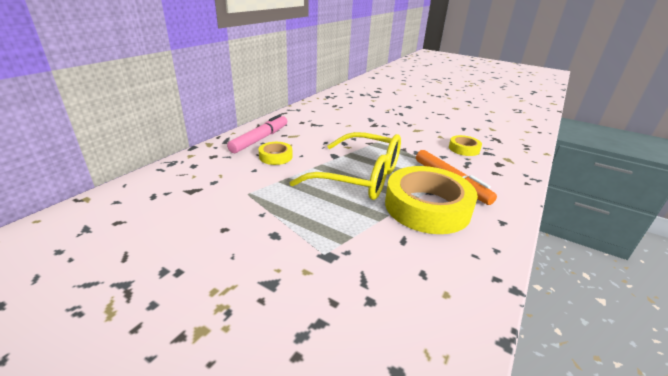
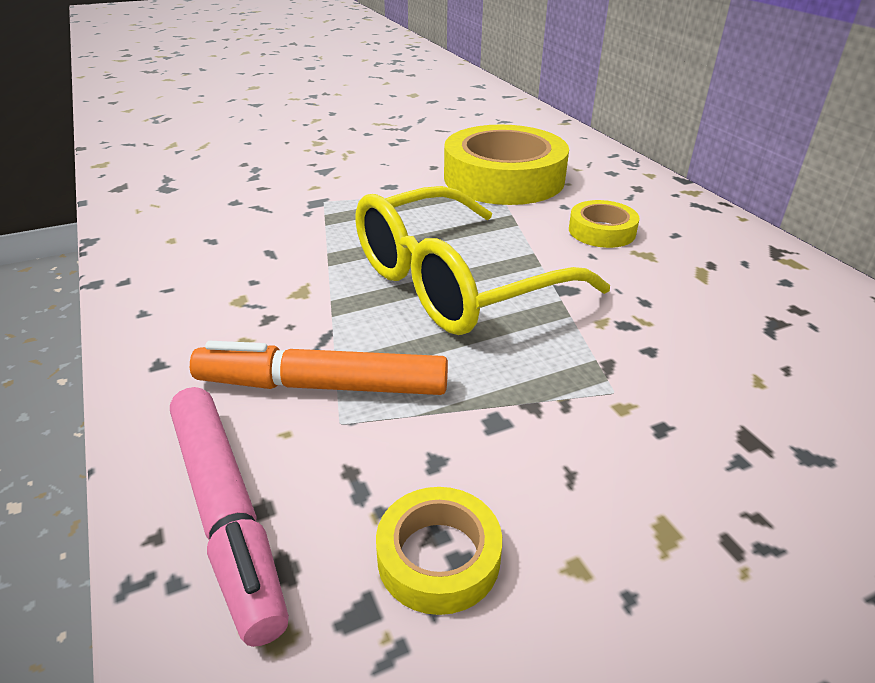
camera: 125 degrees right, 5 degrees up
pink marker [227,114,287,153] -> pink marker moved to [170,387,289,647]
yellow tape [385,166,478,234] -> yellow tape moved to [444,125,569,205]

